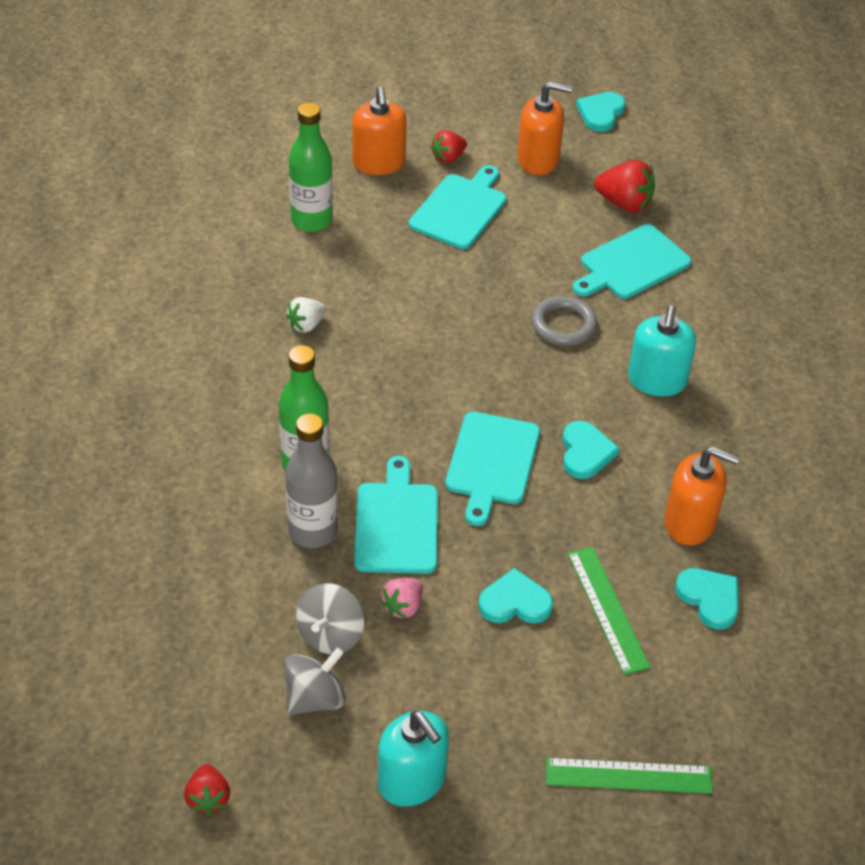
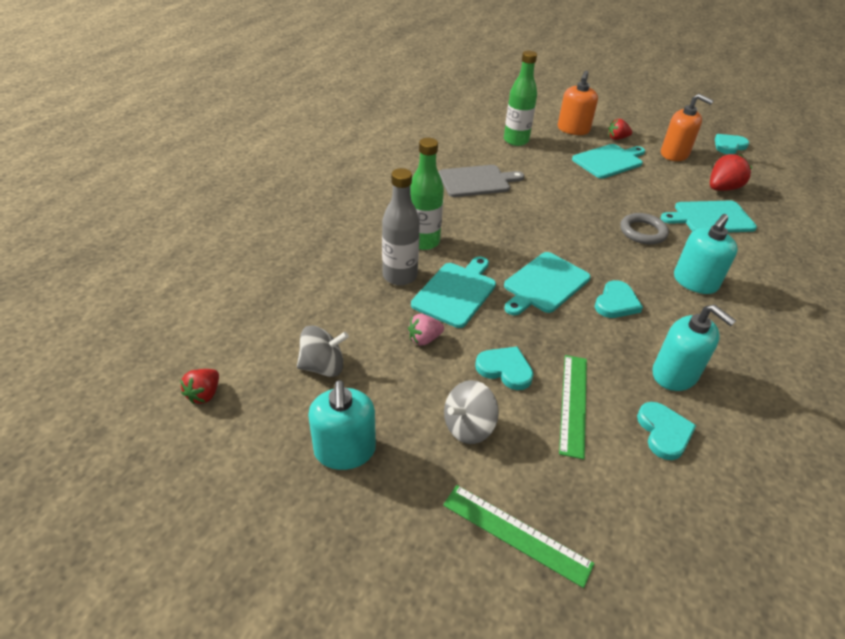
camera: 30 degrees right, 5 degrees down
white strawberry [286,297,326,333] -> grey cutting board [439,165,524,197]
grey spinning top [296,583,364,654] -> grey spinning top moved to [444,380,499,444]
red strawberry [594,160,655,213] -> red strawberry turned 90 degrees counterclockwise [710,154,752,191]
orange soap dispenser [664,447,740,545] -> turquoise soap dispenser [652,304,736,391]

